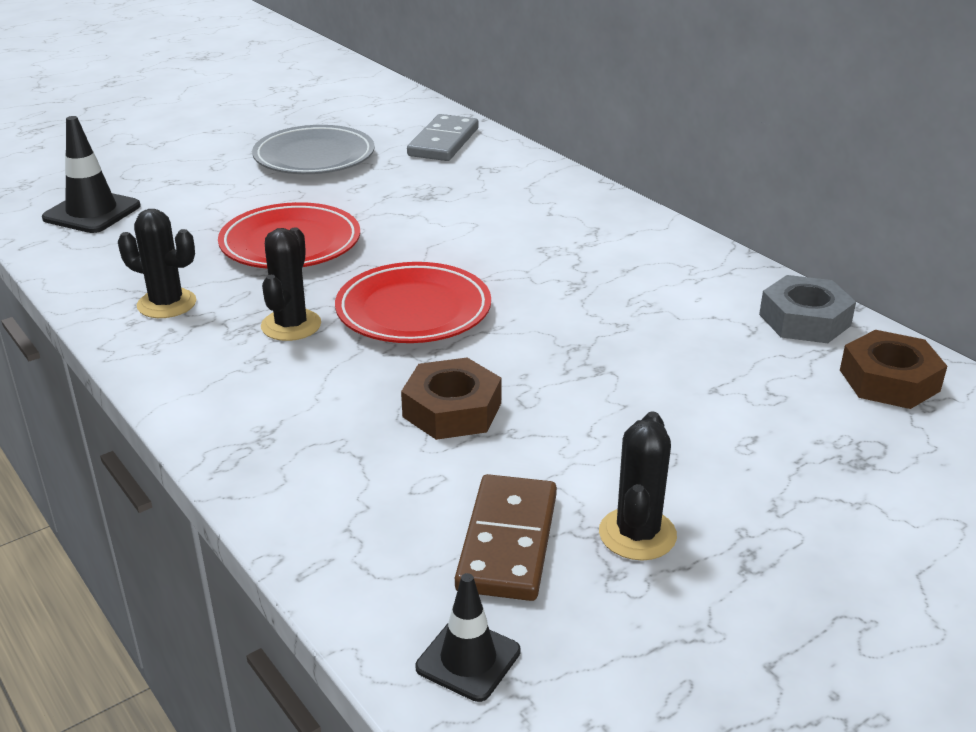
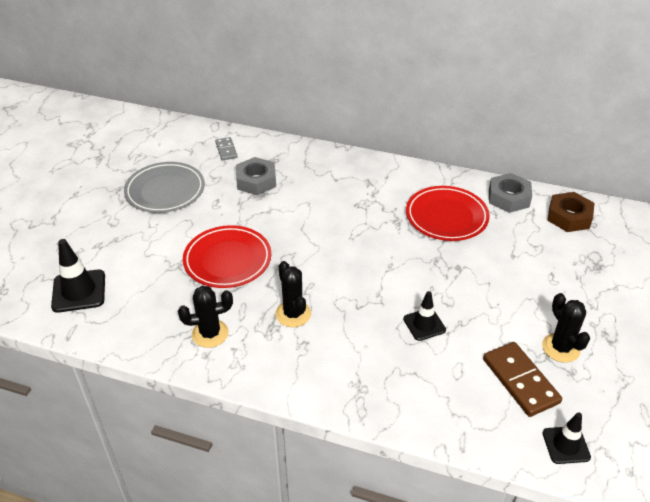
camera: 35 degrees left, 10 degrees up
red plate [335,262,491,343] -> red plate moved to [406,186,490,241]
brown nut [401,358,502,440] -> black traffic cone [403,291,446,341]
grey domino [407,114,479,161] -> grey domino [215,137,238,161], size x0.57
none -> grey nut [236,157,276,195]

